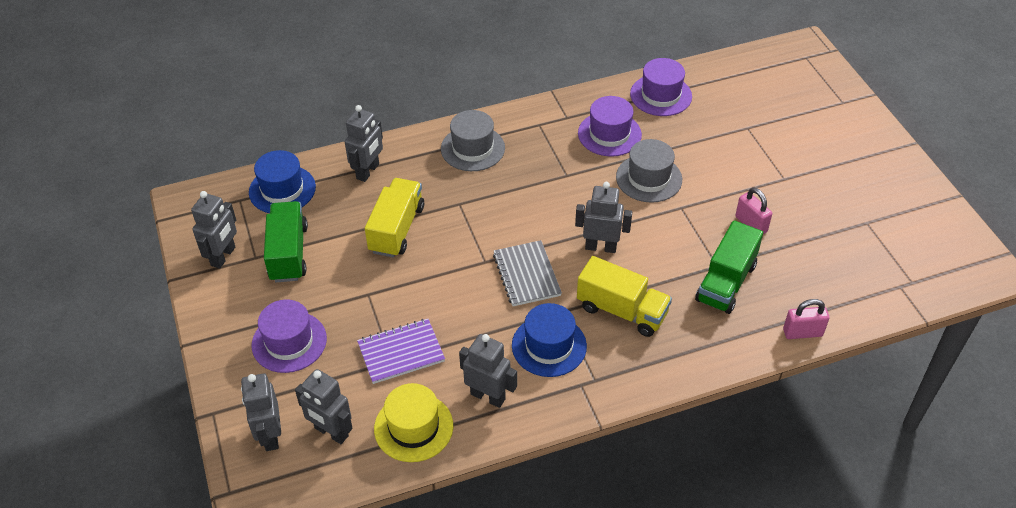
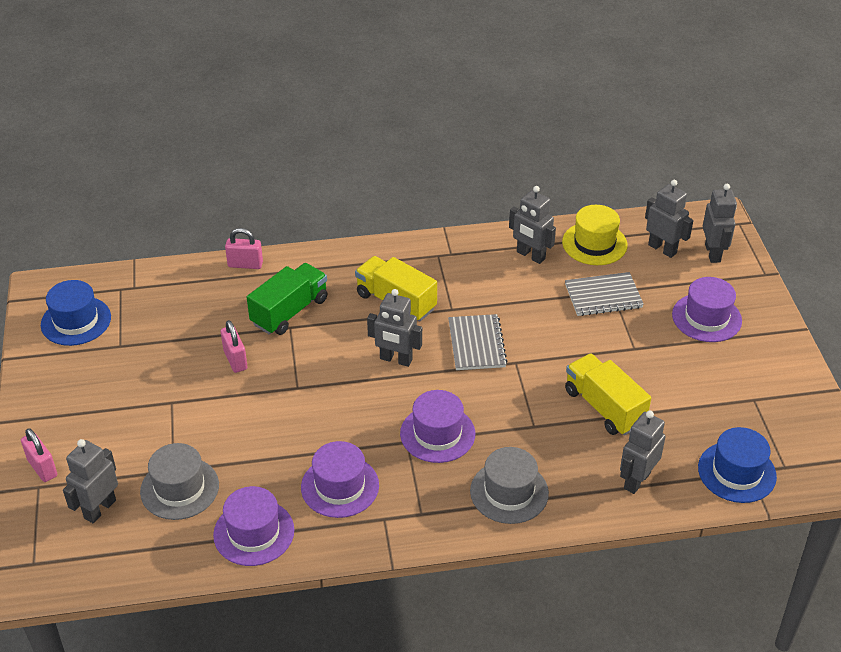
camera: 170 degrees left, 5 degrees down
grey robot [191,191,237,268] -> grey robot moved to [63,439,118,523]
green truck [264,201,308,282] -> none
purple notebook [357,319,445,384] -> grey notebook [565,272,644,316]
yellow truck [365,178,424,258] -> yellow truck turned 120 degrees clockwise [565,353,651,436]
blue hat [512,303,587,377] -> blue hat moved to [41,280,111,346]
grey hat [616,139,682,203] -> grey hat moved to [140,443,219,520]
none -> pink padlock [21,428,57,482]
none -> purple hat [400,390,475,463]

